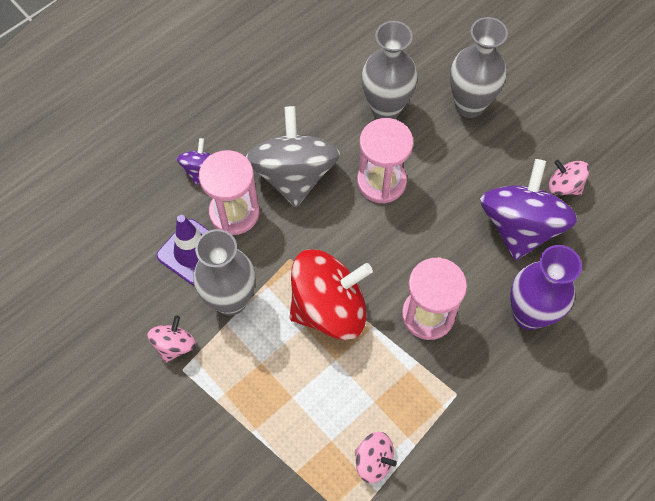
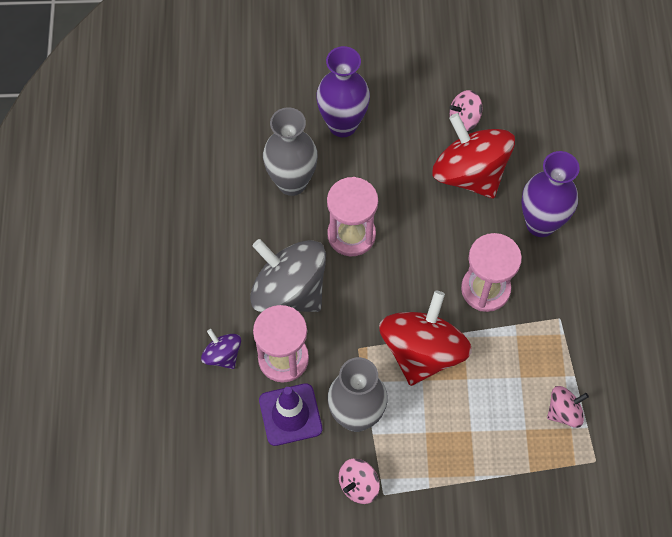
camera: 50 degrees left, 0 degrees up
pink spinning top [147,315,196,363] -> pink spinning top turned 105 degrees counterclockwise [339,459,380,504]
grey vase [450,17,508,118] -> purple vase [316,46,370,137]
purple spinning top [480,159,577,260] -> red spinning top [432,113,515,198]

